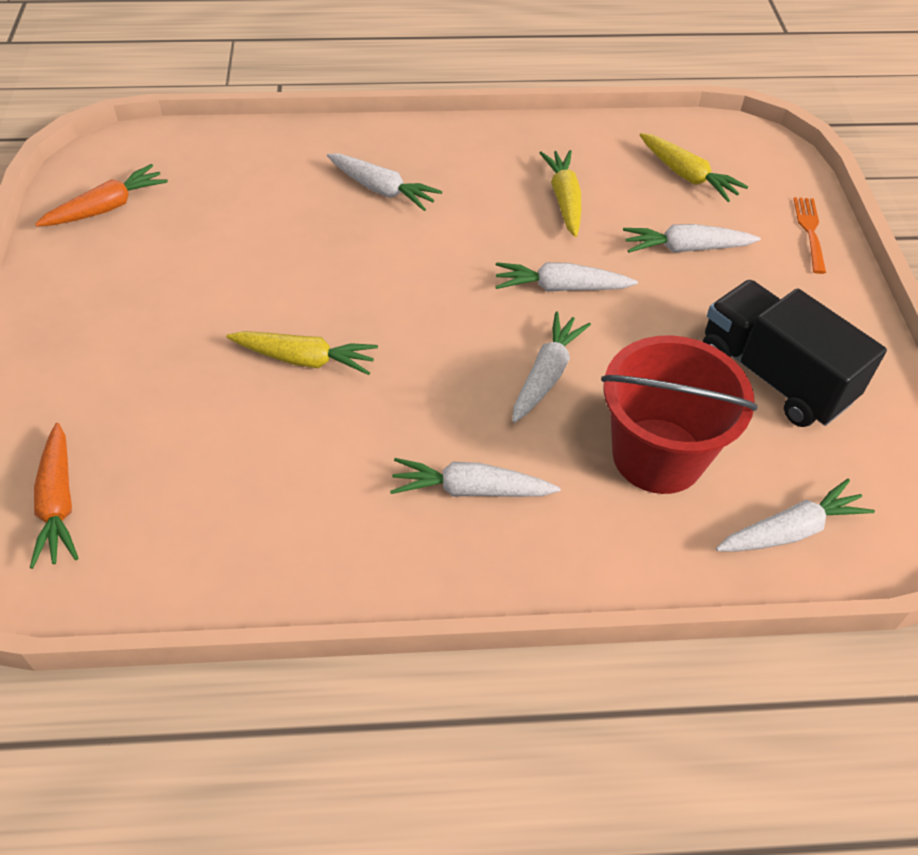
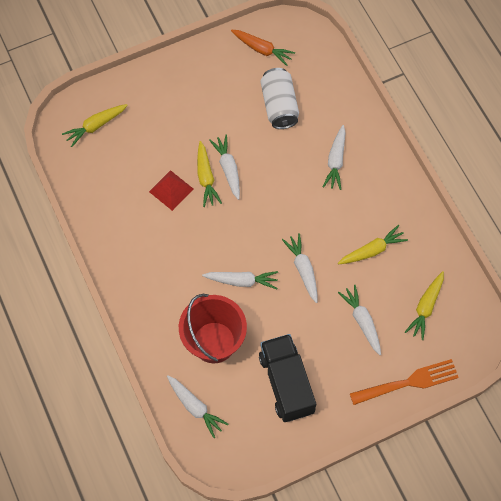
camera: 70 degrees right, 15 degrees up
orange carrot [30,423,79,569] -> yellow carrot [62,104,128,147]
white carrot [390,458,561,497] -> white carrot moved to [209,135,240,200]
black truck [702,280,887,427] -> black truck turned 45 degrees counterclockwise [259,334,316,422]
orange fork [793,197,826,274] -> orange fork [350,359,459,405], size x1.67
none -> red pyramid [149,170,193,211]
none -> white can [260,68,299,129]

